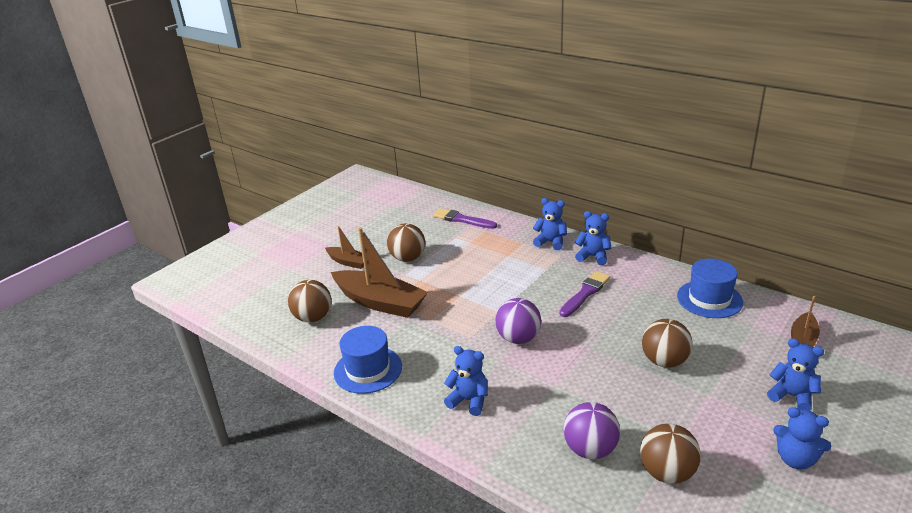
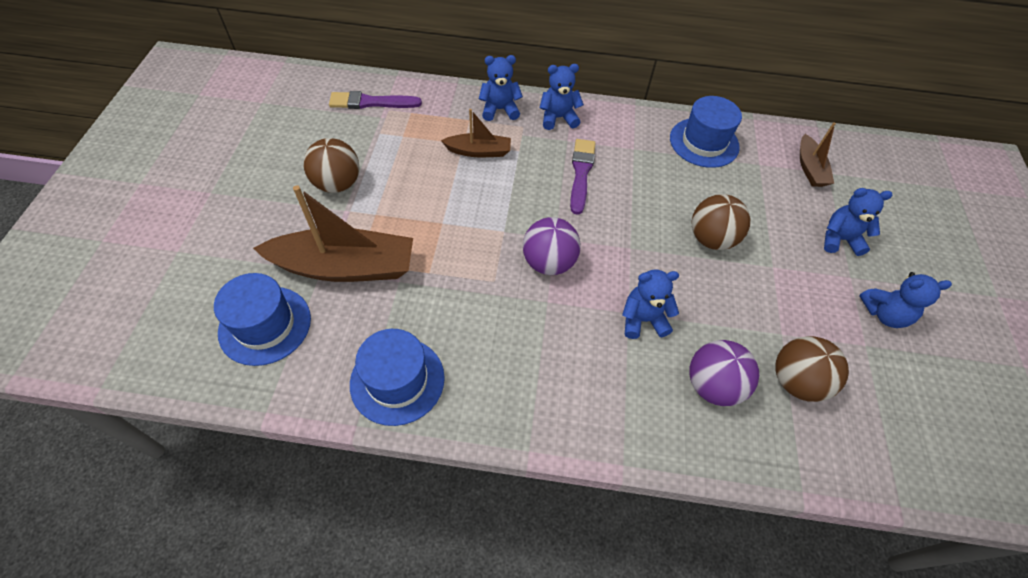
camera: 35 degrees left, 25 degrees up
brown ball [288,280,331,322] -> blue hat [214,273,311,366]
brown boat [325,226,364,269] -> brown boat moved to [441,109,511,157]
blue teddy bear [444,346,488,416] -> blue teddy bear moved to [622,269,679,339]

